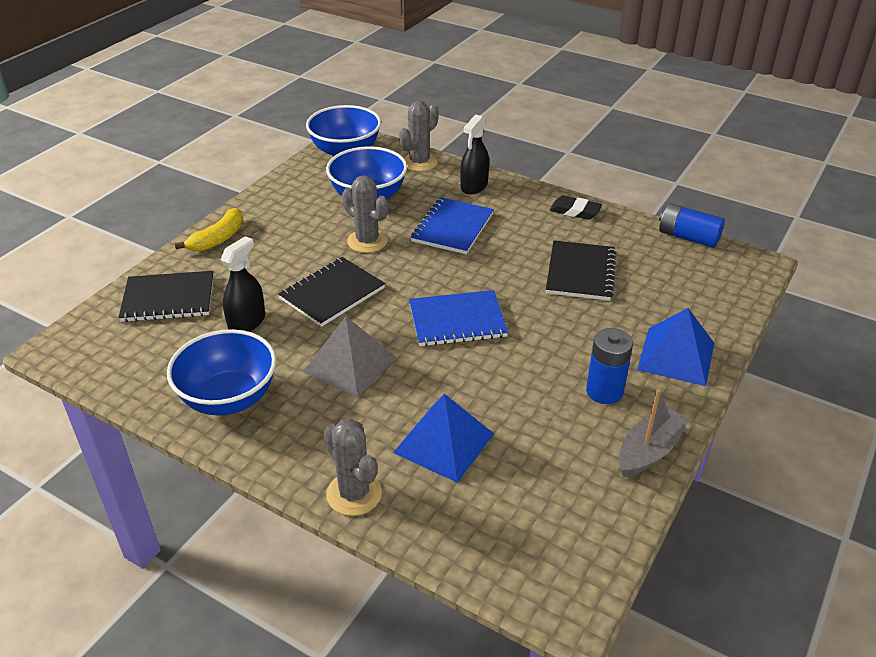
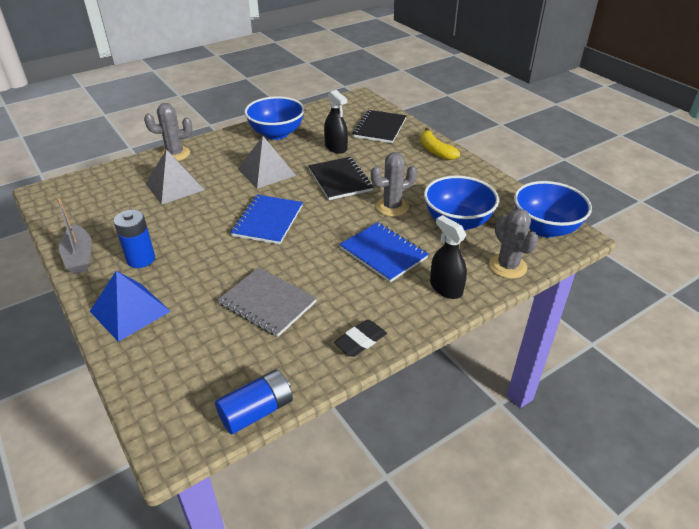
camera: 115 degrees right, 0 degrees up
blue pyramid [393,394,494,483] -> grey pyramid [145,150,204,205]
black notebook [546,241,616,301] -> grey notebook [218,267,317,337]

